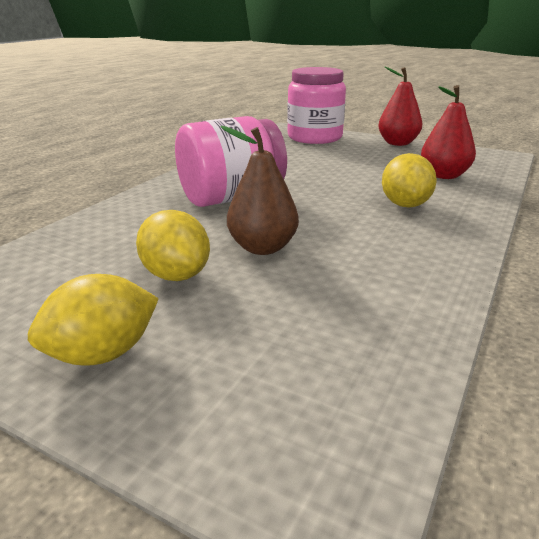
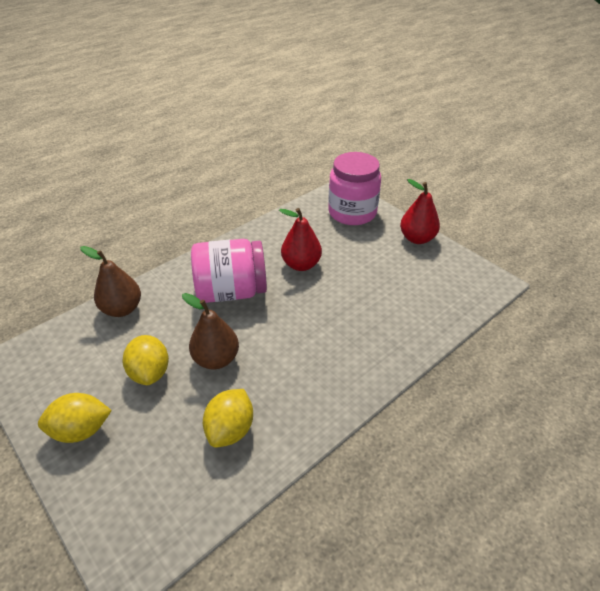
camera: 20 degrees right, 15 degrees up
yellow lemon [382,153,437,208] -> yellow lemon moved to [203,389,253,448]
red pear [421,85,476,179] -> red pear moved to [279,208,322,271]
none -> brown pear [80,246,141,317]

